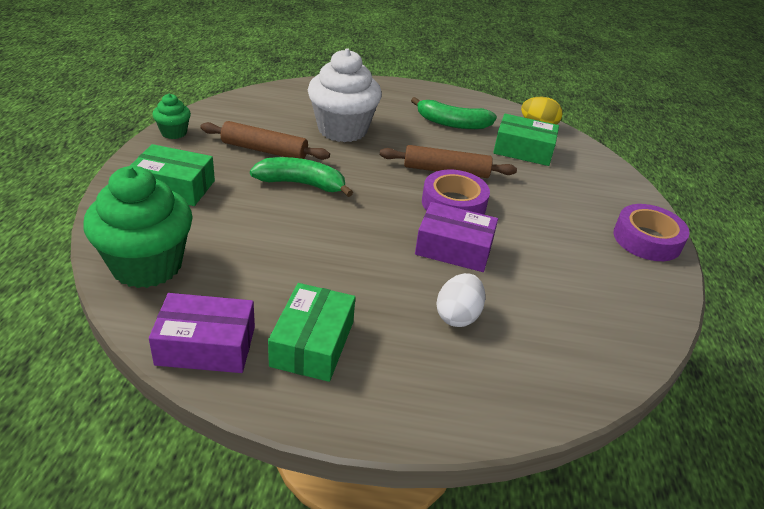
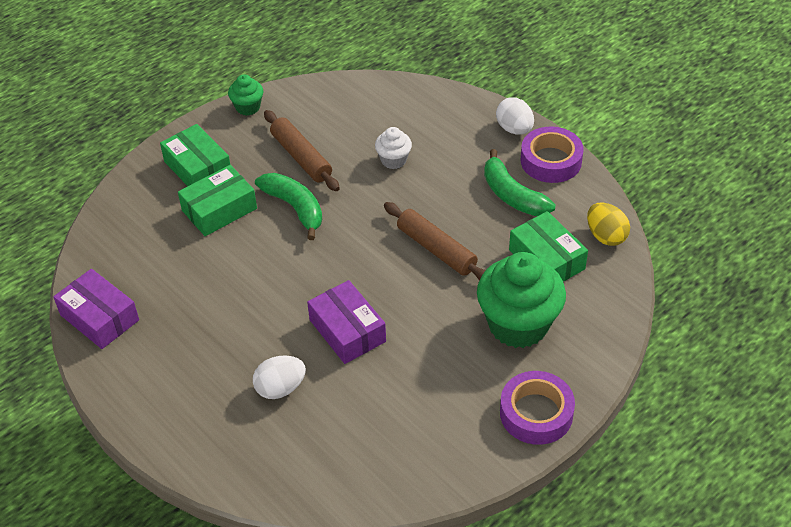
camera: 45 degrees right, 10 degrees up
green cupcake [83,166,193,288] -> green cupcake moved to [477,252,566,348]
green box [268,283,355,382] -> green box moved to [178,165,257,236]
white cupcake [308,48,382,142] -> white cupcake [375,127,412,169], size x0.48
purple tape [422,170,490,214] -> purple tape moved to [521,127,584,183]
none -> white egg [496,97,534,135]

